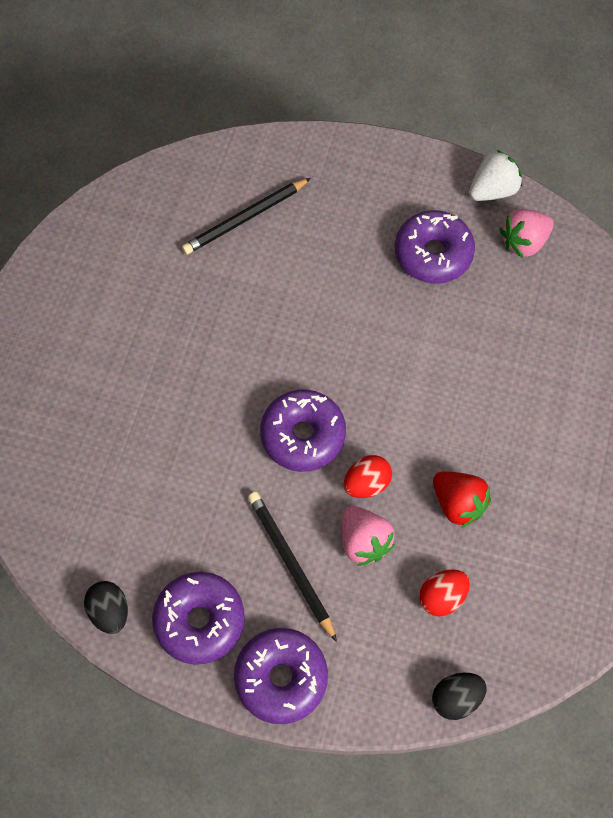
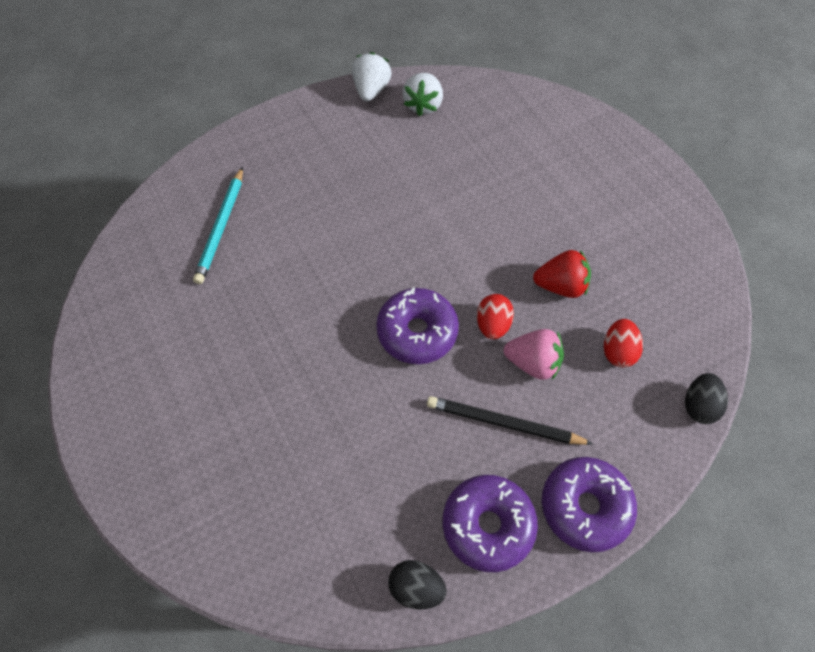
camera: 45 degrees left, 5 degrees down
black pencil [182,178,311,255] -> turquoise pencil [193,167,243,284]
purple donut [395,210,475,283] -> none
pink strawberry [500,209,554,258] -> white strawberry [403,73,443,116]

